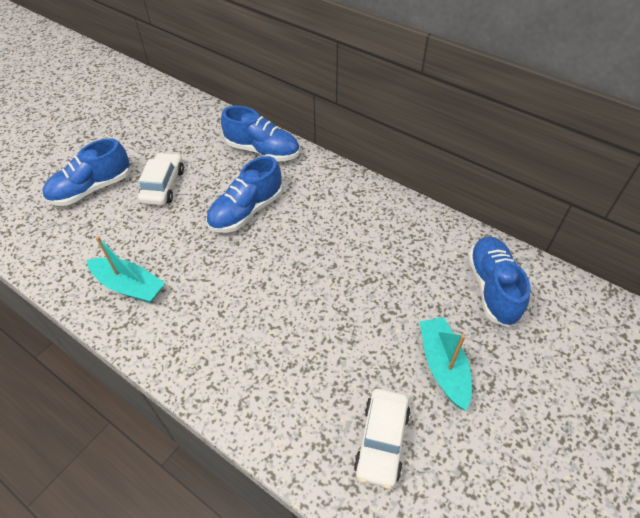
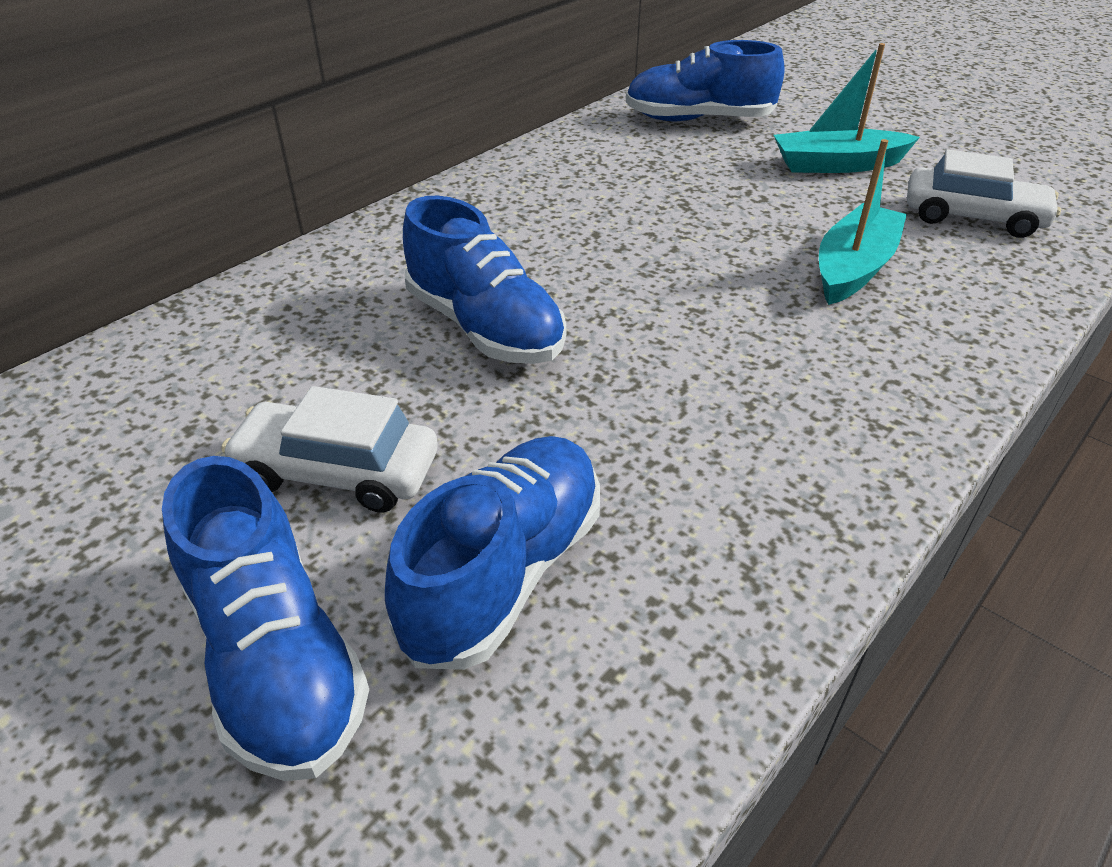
camera: 85 degrees left, 10 degrees down
turquoise boat [87,236,165,303] -> turquoise boat moved to [819,139,907,305]
blue shoe [221,106,300,162] -> blue shoe moved to [385,436,600,670]

